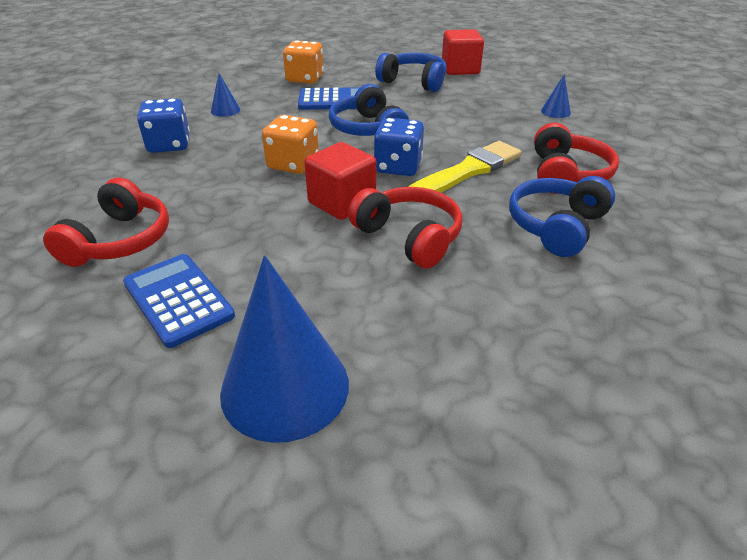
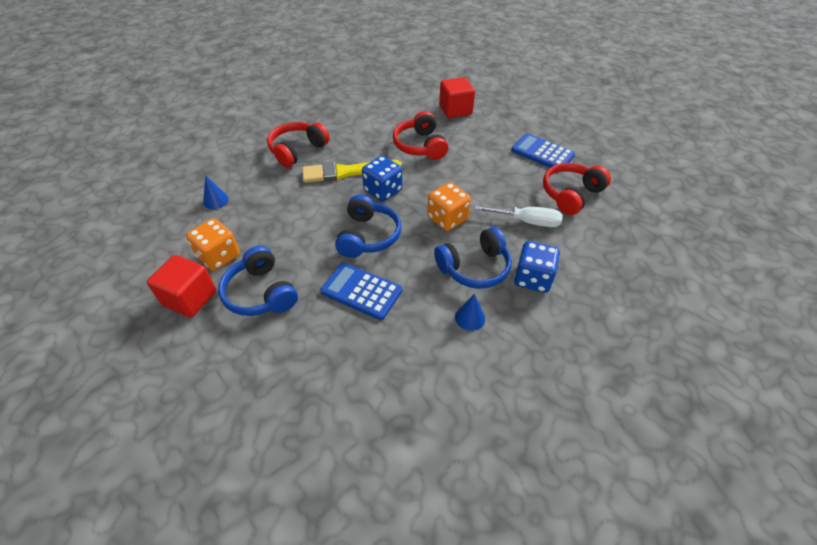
camera: 150 degrees left, 10 degrees up
blue calculator [123,254,235,348] -> blue calculator turned 135 degrees clockwise [511,133,575,168]
blue cone [220,255,349,443] -> none
orange dice [283,40,324,84] -> orange dice moved to [186,218,240,271]
red cube [304,142,377,220] -> red cube moved to [439,77,475,118]
blue headphones [509,176,615,257] -> blue headphones moved to [434,227,512,289]
none -> white screwdriver [474,205,563,227]

